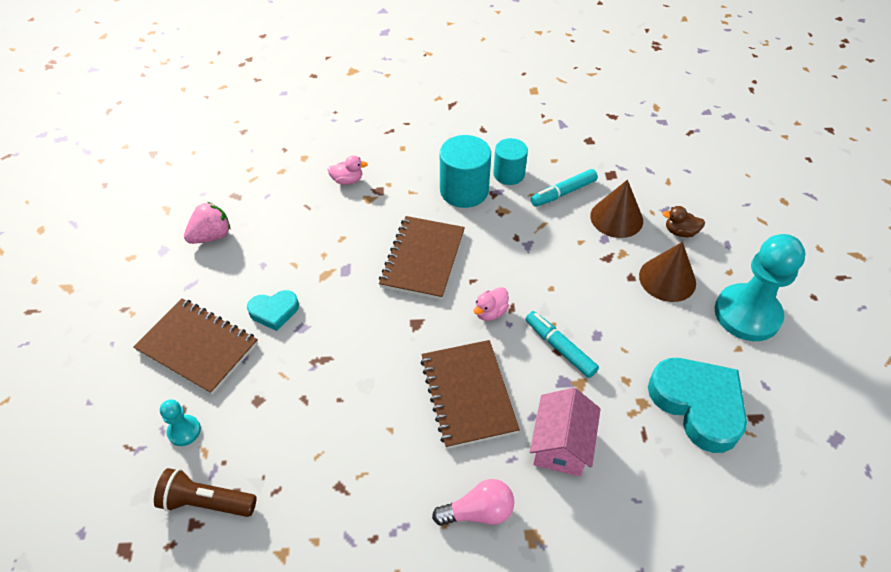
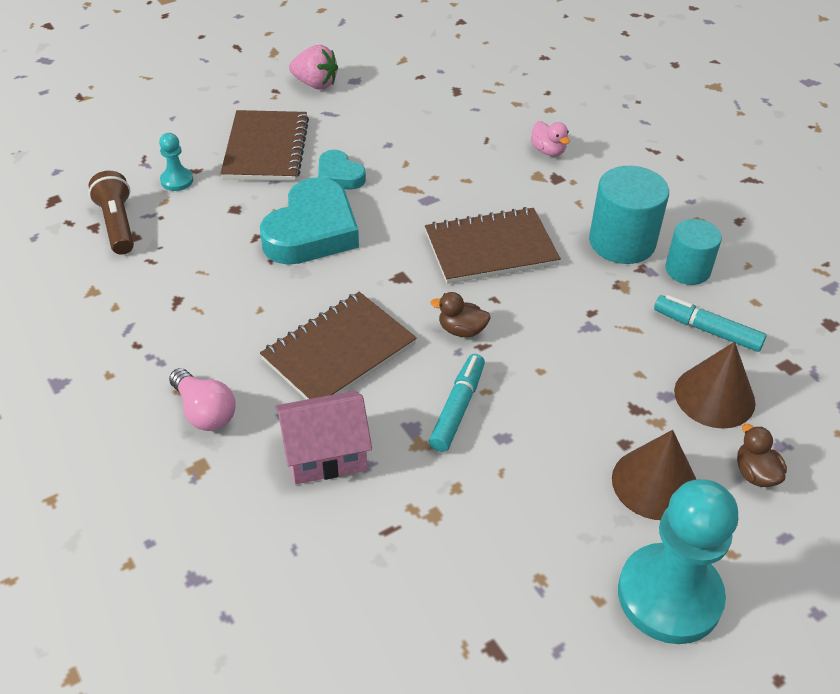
camera: 60 degrees right, 5 degrees down
pink strawberry [184,202,230,244] -> pink strawberry moved to [289,45,338,89]
pink duck [474,287,509,321] -> brown duck [431,292,491,337]
turquoise heart [648,358,747,453] -> turquoise heart moved to [260,177,359,265]

